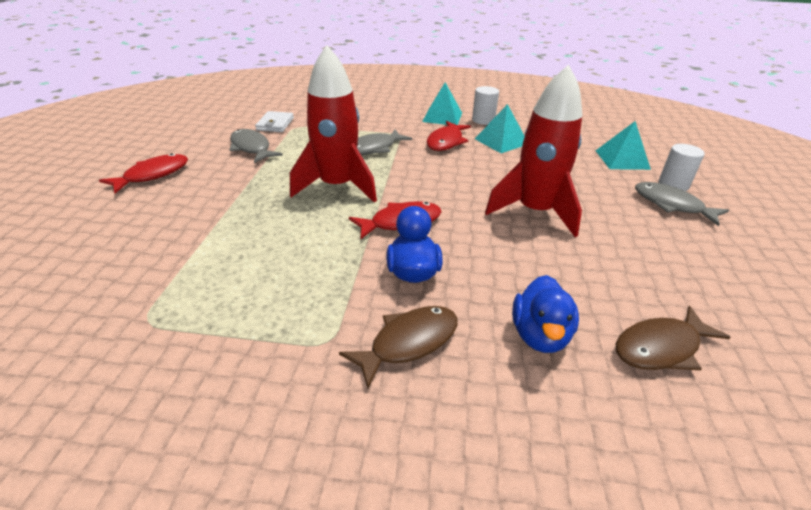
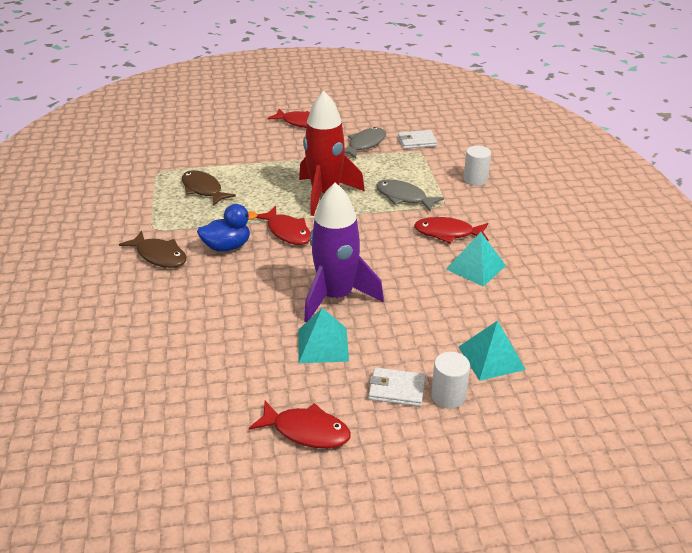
camera: 75 degrees right, 0 degrees up
turquoise pyramid [422,82,462,125] -> turquoise pyramid moved to [298,308,349,363]
white cylinder [472,86,499,125] -> white cylinder moved to [463,146,491,186]
red rocket [485,65,582,237] -> purple rocket [304,182,384,322]
blue duck [512,275,579,353] -> none
brown fish [616,306,730,370] -> brown fish moved to [182,170,236,206]
grey fish [635,182,729,226] -> white wallet [368,368,426,407]
none -> red fish [249,401,351,448]

